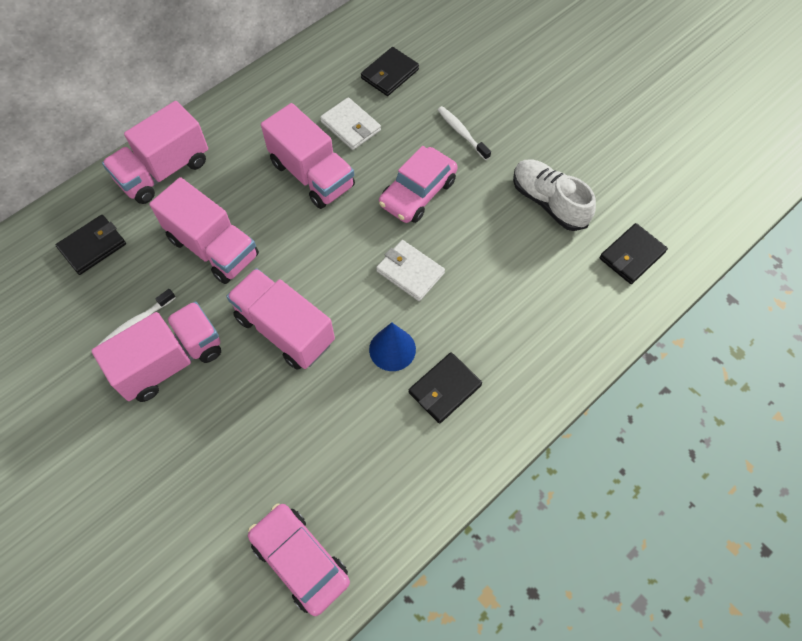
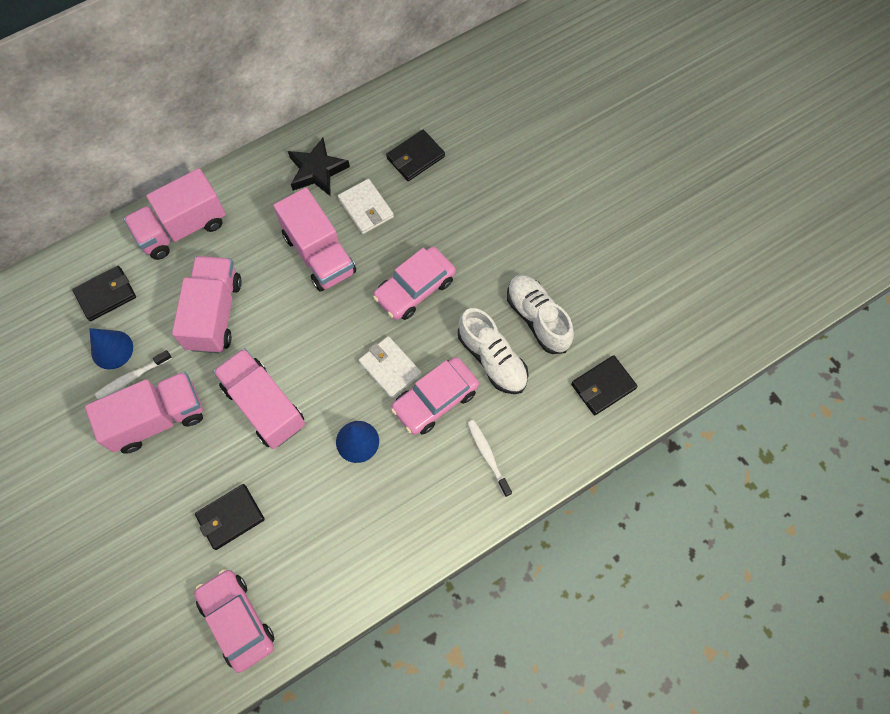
camera: 10 degrees right, 5 degrees up
pink truck [150,177,259,284] -> pink truck turned 135 degrees counterclockwise [172,256,242,353]
black wallet [409,352,482,424] -> black wallet moved to [195,484,265,550]
white toothbrush [438,106,491,160] -> white toothbrush moved to [467,420,512,497]
none -> blue cone [89,328,133,369]
none -> black star [288,138,350,196]
none -> pink car [391,357,479,435]
none -> white shoe [458,308,529,394]

